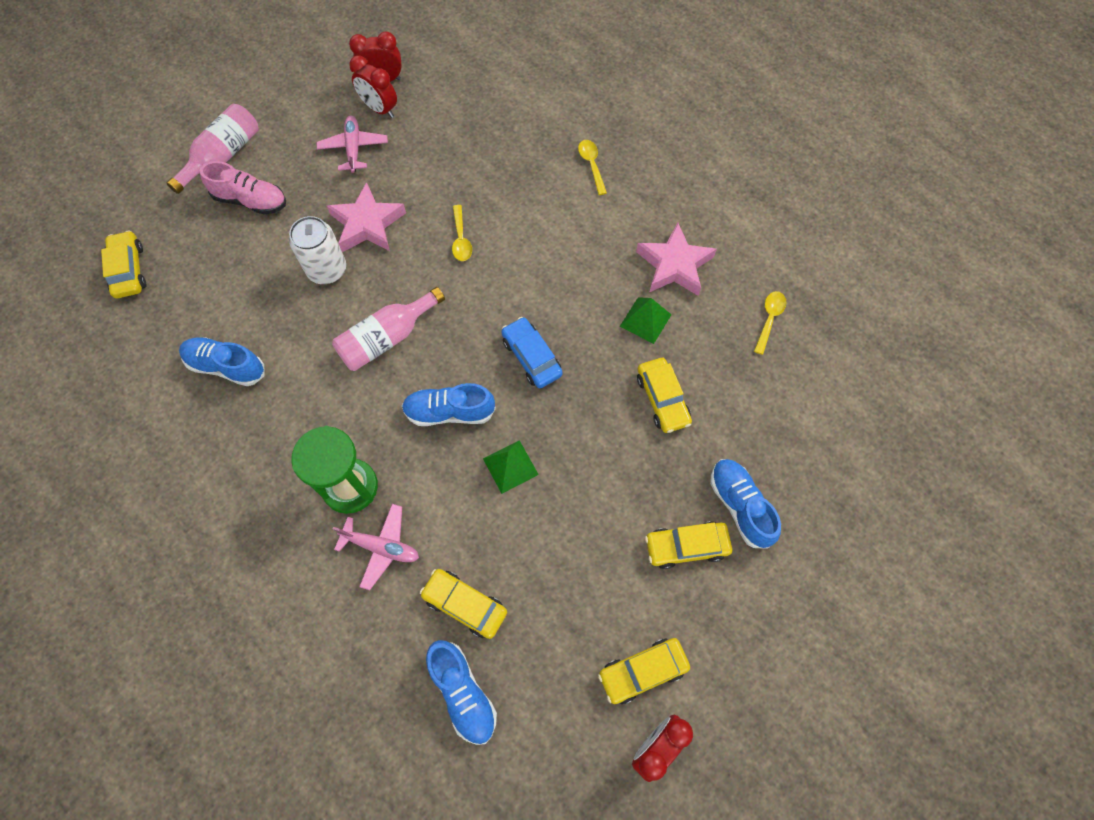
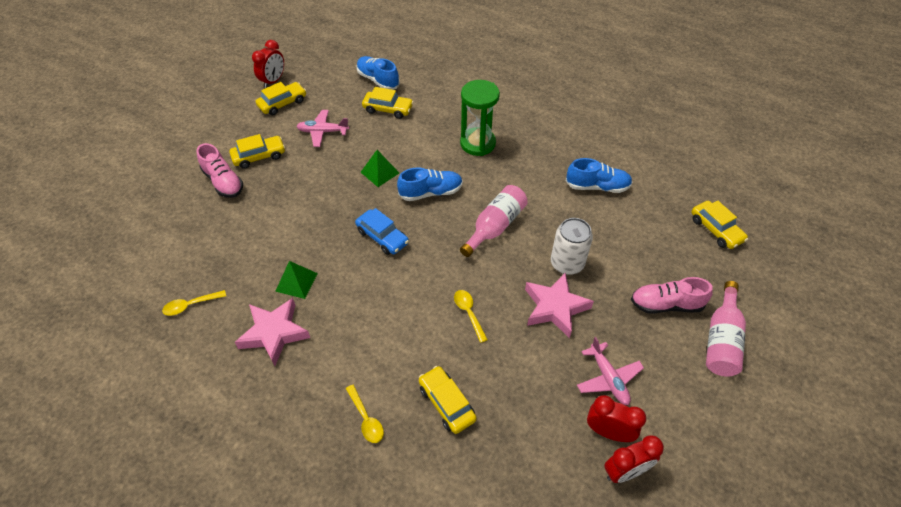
camera: 165 degrees right, 15 degrees down
pink plane [333,504,419,590] -> pink plane moved to [296,110,349,147]
yellow car [637,358,692,433] -> yellow car moved to [419,366,477,434]
blue shoe [710,459,781,548] -> pink shoe [196,143,243,198]
yellow spoon [754,291,786,355] -> yellow spoon turned 60 degrees clockwise [162,290,226,316]

